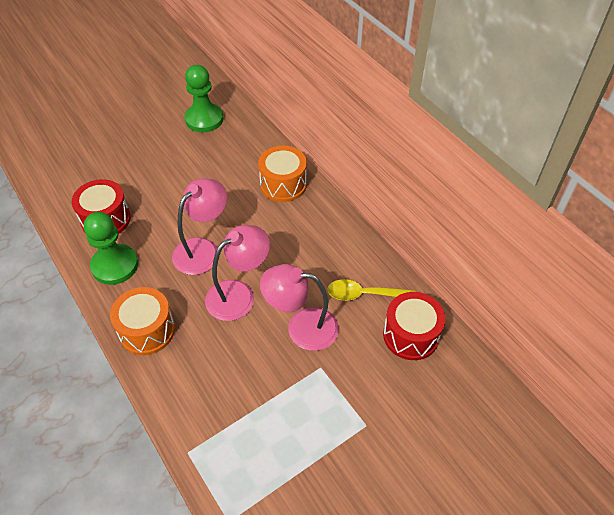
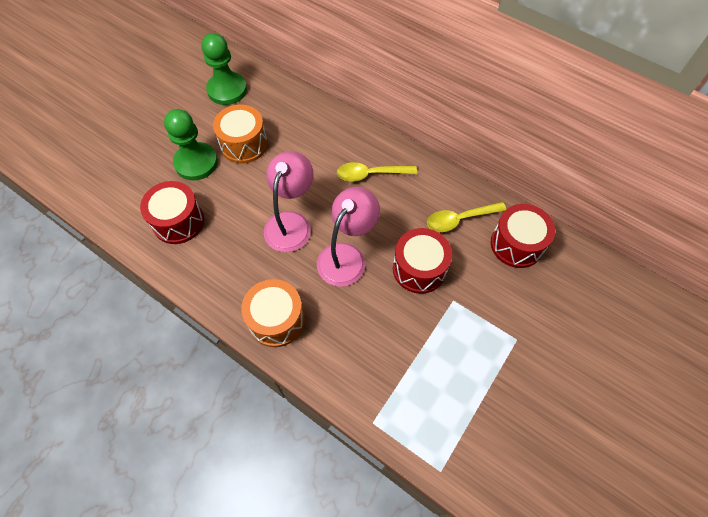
camera: 20 degrees left, 10 degrees up
green pawn [84,212,138,285] -> green pawn moved to [164,109,218,181]
orange drum [258,146,307,202] -> orange drum moved to [213,104,268,164]
pink lamp [260,264,339,351] -> red drum [393,228,452,294]
none -> yellow spoon [337,162,417,181]

